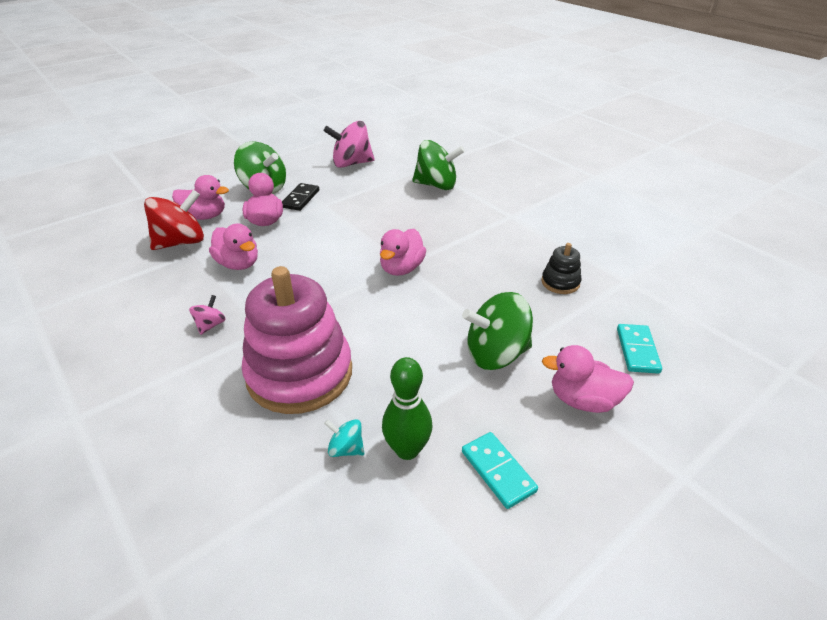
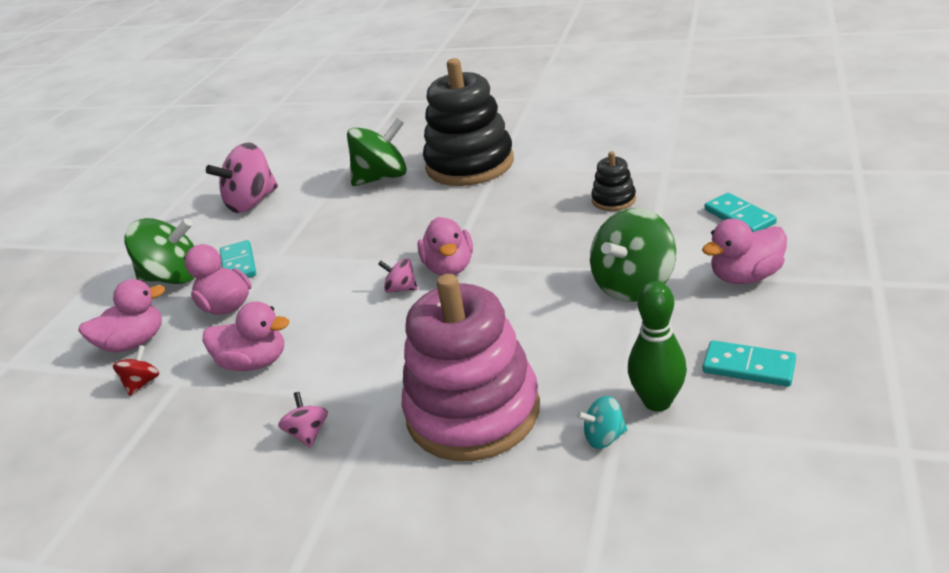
camera: 30 degrees left, 5 degrees down
red spinning top [144,190,204,250] -> red spinning top [113,345,159,396], size x0.47
black domino [282,183,319,211] -> turquoise domino [220,240,256,278]
none -> pink spinning top [378,258,418,293]
none -> black stacking toy [423,58,514,186]

